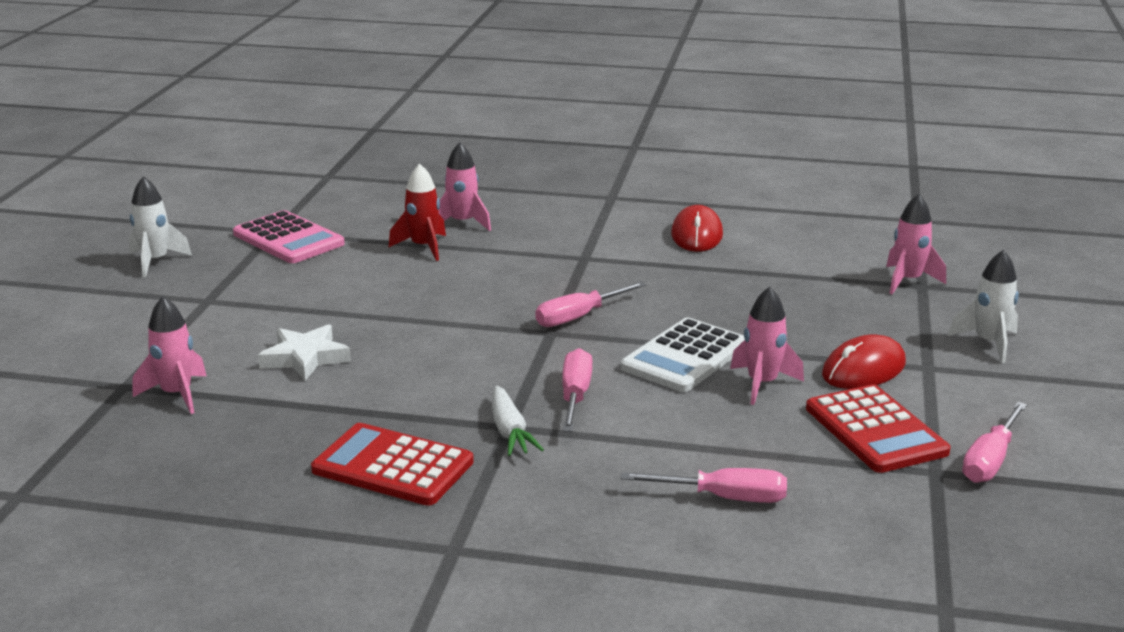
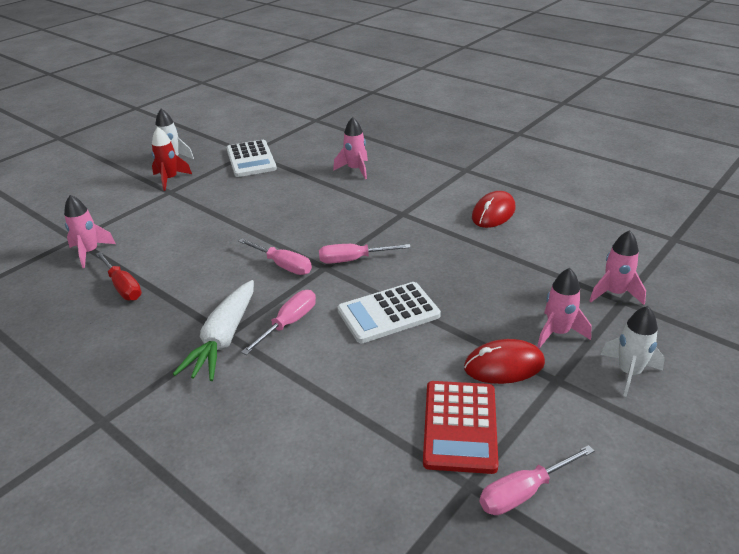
camera: 30 degrees right, 10 degrees up
pink calculator [233,210,345,263] -> white calculator [226,140,277,177]
white star [258,324,351,381] -> none
red calculator [311,423,474,506] -> none
red rocket [389,164,446,261] -> red rocket moved to [152,127,192,191]
white carrot [492,386,544,456] -> white carrot [173,280,254,381], size x1.62
pink screwdriver [621,468,787,503] -> pink screwdriver moved to [238,238,312,275]
pink rocket [730,286,804,405] -> pink rocket moved to [537,268,592,348]
none -> red screwdriver [96,252,142,301]

